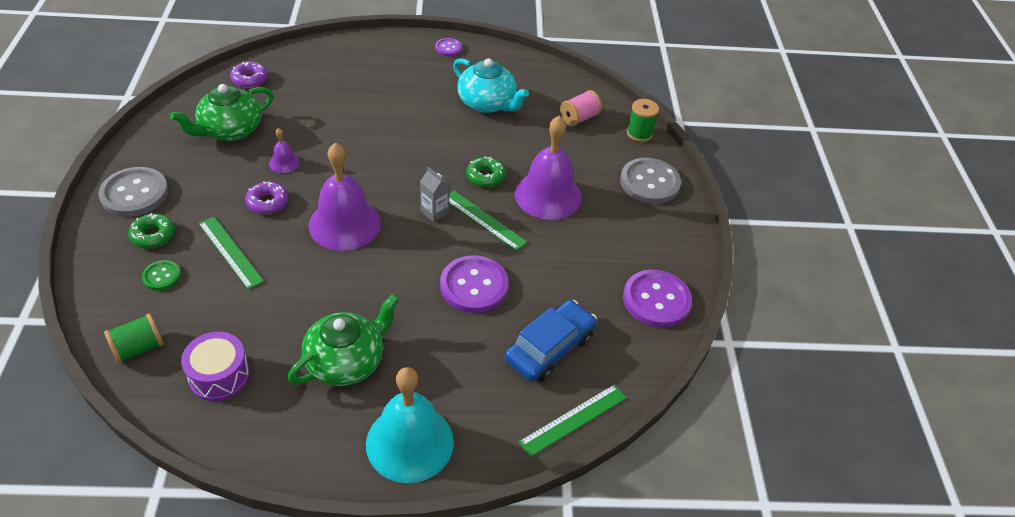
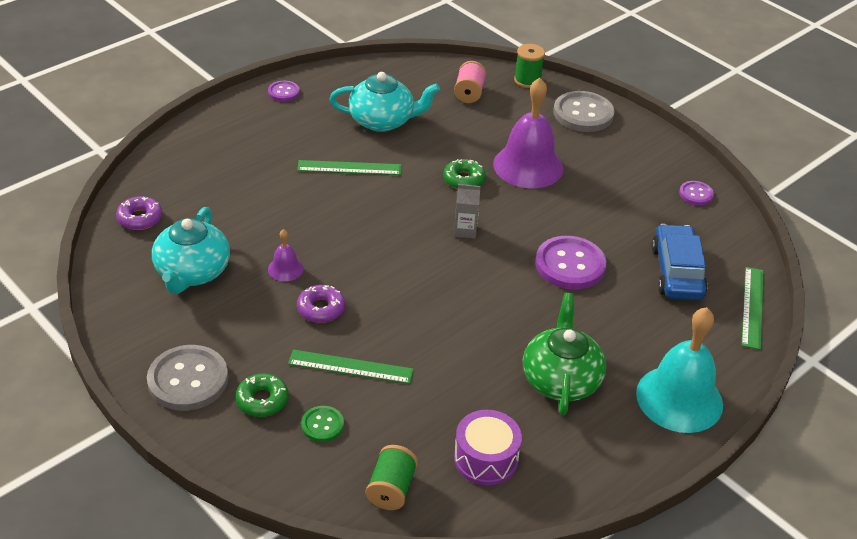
camera: 40 degrees left, 5 degrees down
green teapot [170,84,273,141] -> turquoise teapot [152,207,230,294]
purple bell [308,143,381,251] -> none
green ruler [449,191,527,251] -> green ruler moved to [297,160,401,175]
purple button [623,269,692,328] -> purple button [679,181,714,205], size x0.52

